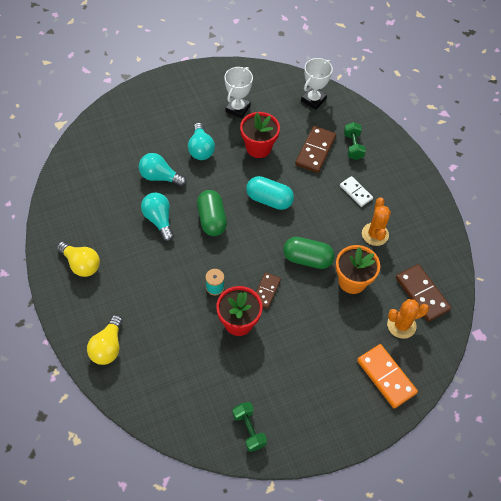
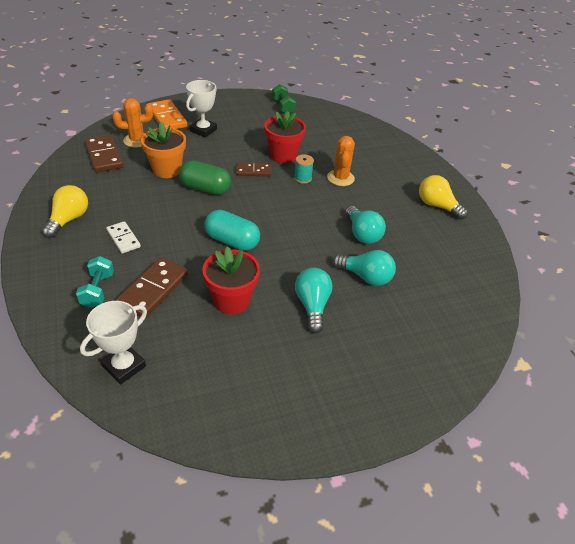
camera: 175 degrees left, 15 degrees down
yellow light bulb [87,315,123,365] -> yellow light bulb moved to [42,185,88,238]
green capsule [197,190,227,236] -> none
white trophy [225,67,253,118] -> white trophy moved to [186,80,217,138]
brown domino [256,272,281,309] -> brown domino turned 60 degrees clockwise [236,163,271,176]
green dumbbell [344,122,366,160] -> turquoise dumbbell [76,256,114,308]
orange cactus [362,197,391,246] -> orange cactus moved to [327,136,355,186]

